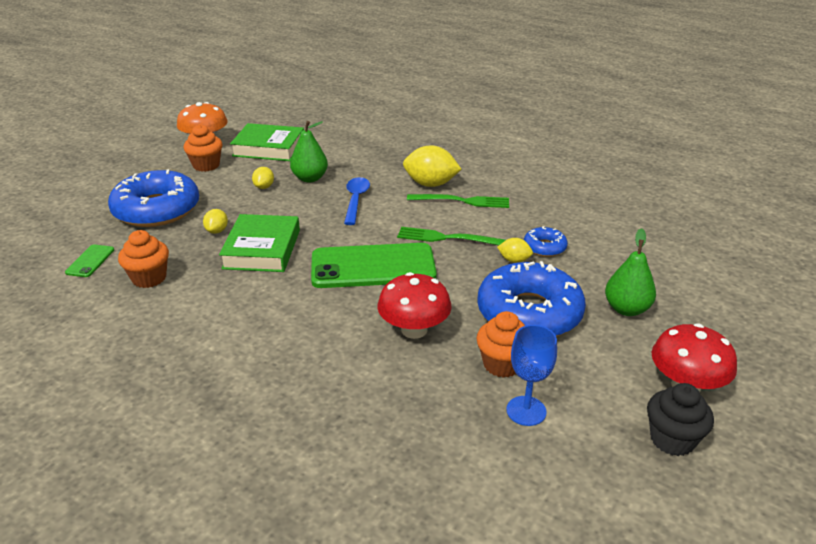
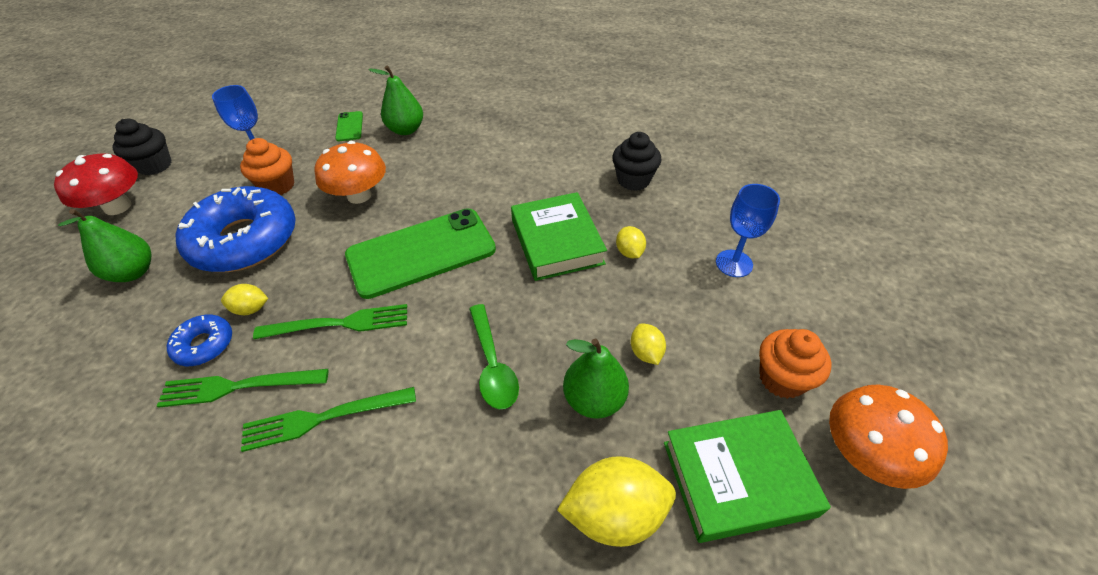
camera: 160 degrees right, 15 degrees up
green phone [65,245,114,277] -> green phone moved to [335,111,363,141]
blue donut [108,169,199,227] -> blue goblet [716,184,780,277]
orange cupcake [118,230,169,288] -> black cupcake [612,132,662,191]
blue spoon [344,177,370,225] -> green spoon [469,304,519,409]
red mushroom [377,272,451,339] -> orange mushroom [314,141,386,204]
yellow lemon [403,145,462,187] -> yellow lemon moved to [557,456,676,547]
none -> green fork [157,369,328,408]
none -> green pear [369,66,423,135]

